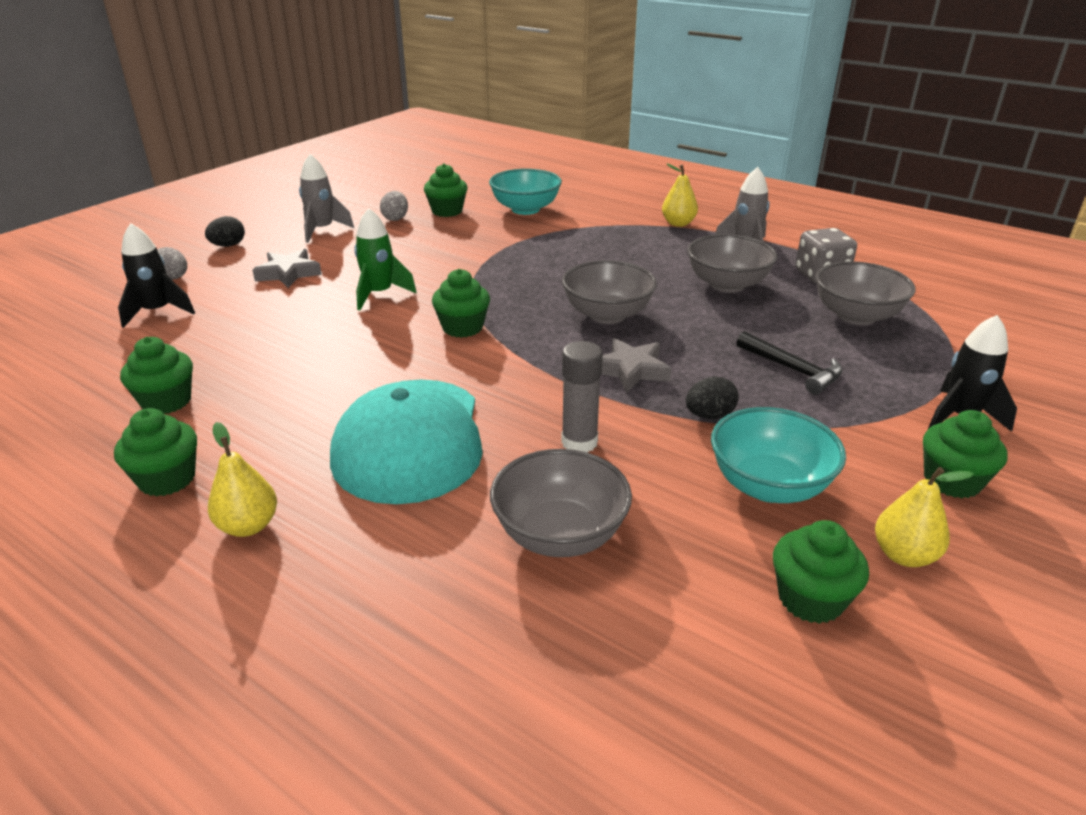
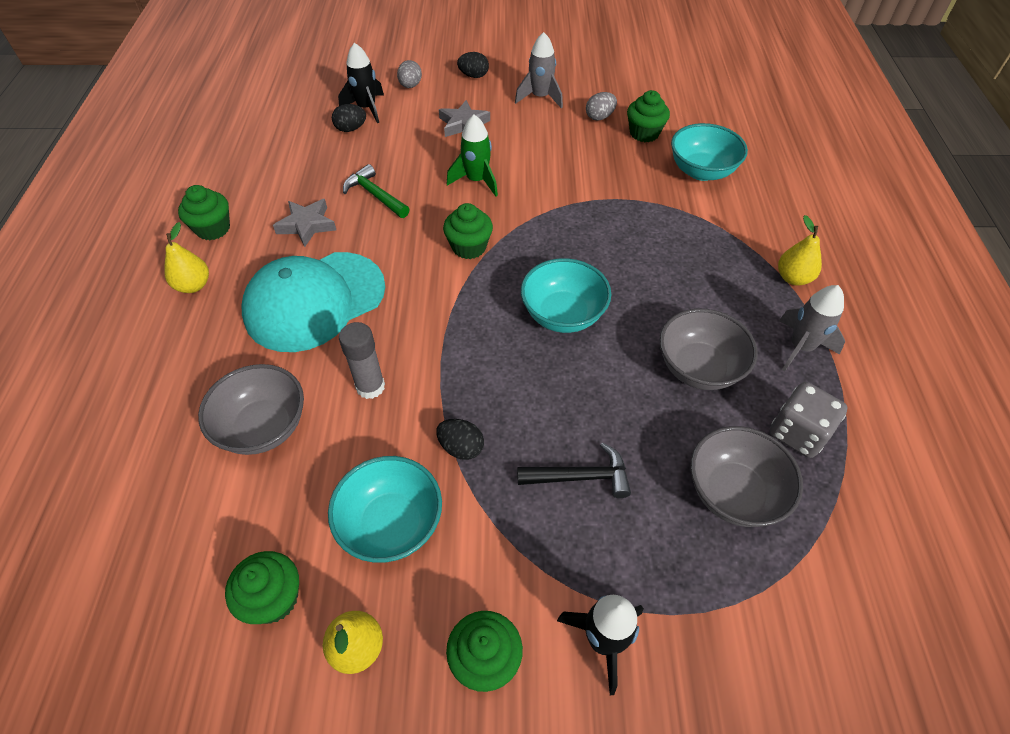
camera: 55 degrees right, 20 degrees up
green cupcake [120,337,193,414] -> none
grey bowl [562,260,657,324] -> turquoise bowl [521,258,611,333]
grey star [601,338,671,393] -> grey star moved to [273,199,336,247]
black hammer [736,331,842,395] -> black hammer turned 105 degrees counterclockwise [517,442,631,498]
none -> black egg [332,104,366,132]
none -> green hammer [343,164,410,218]

